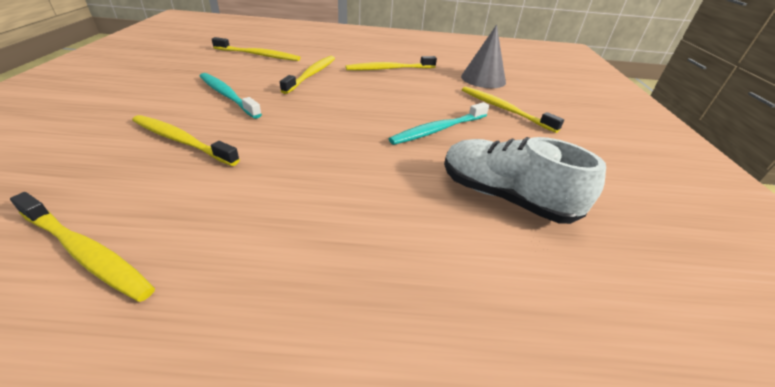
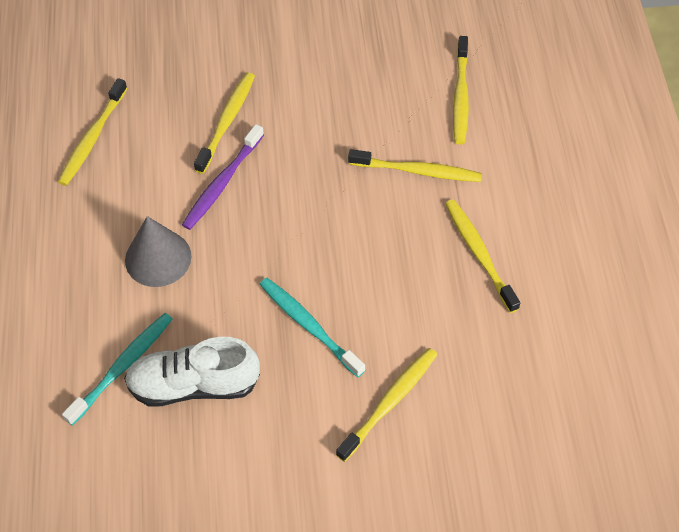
camera: 85 degrees right, 20 degrees up
turquoise toothbrush [200,73,262,119] -> turquoise toothbrush moved to [62,313,173,426]
white shoe [444,137,606,224] -> white shoe turned 120 degrees counterclockwise [124,337,260,407]
grey cone [461,25,506,88] -> grey cone moved to [125,216,191,287]
none -> purple toothbrush [182,124,264,230]

